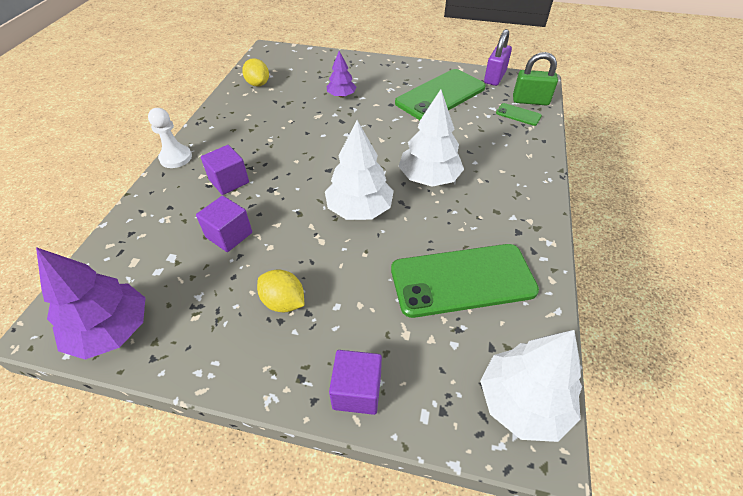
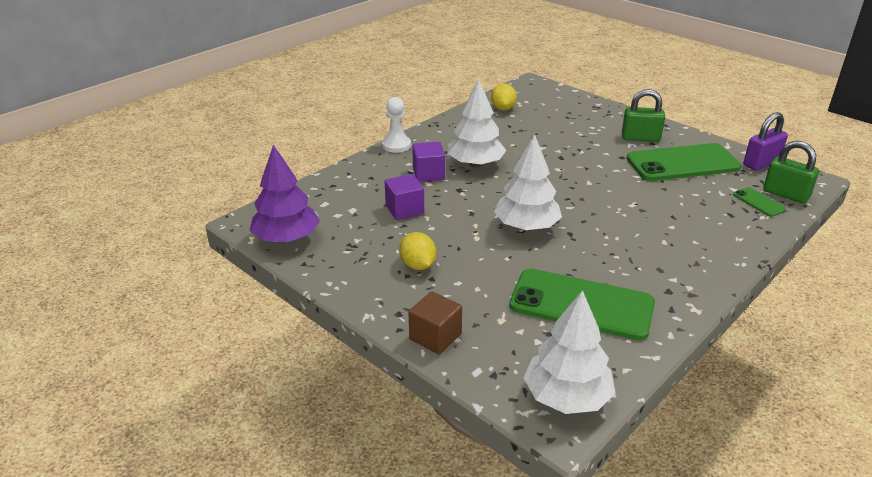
camera: 30 degrees right, 15 degrees down
purple tree [327,51,357,98] -> none
purple cube [329,350,382,415] -> brown cube [409,291,462,355]
white tree [398,89,464,187] -> white tree moved to [447,79,507,167]
none -> green padlock [622,89,665,142]

